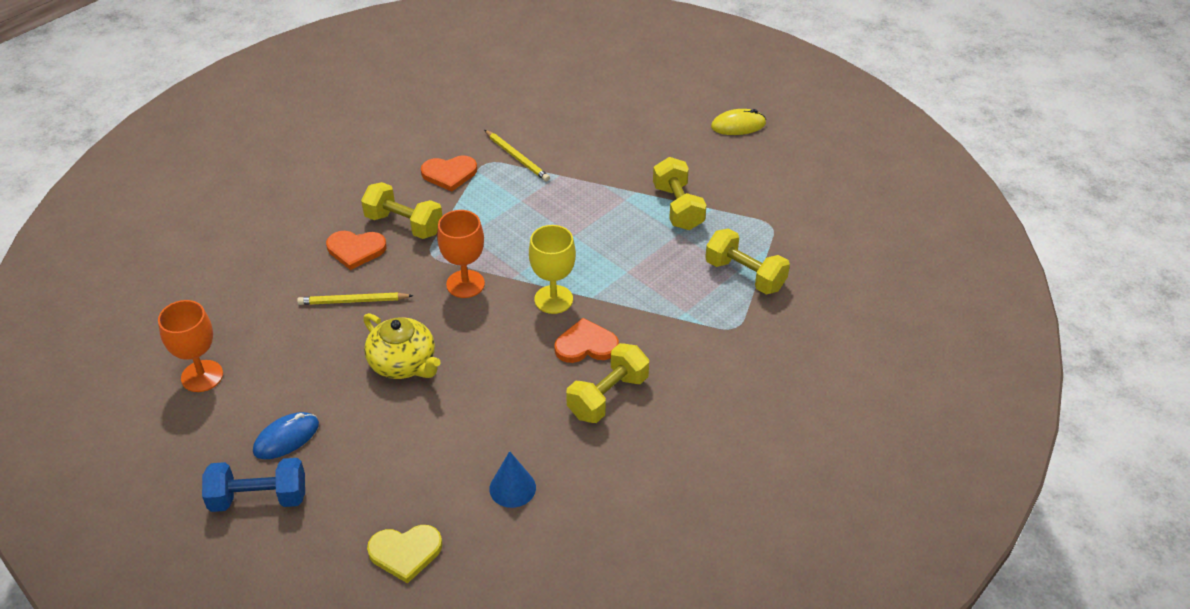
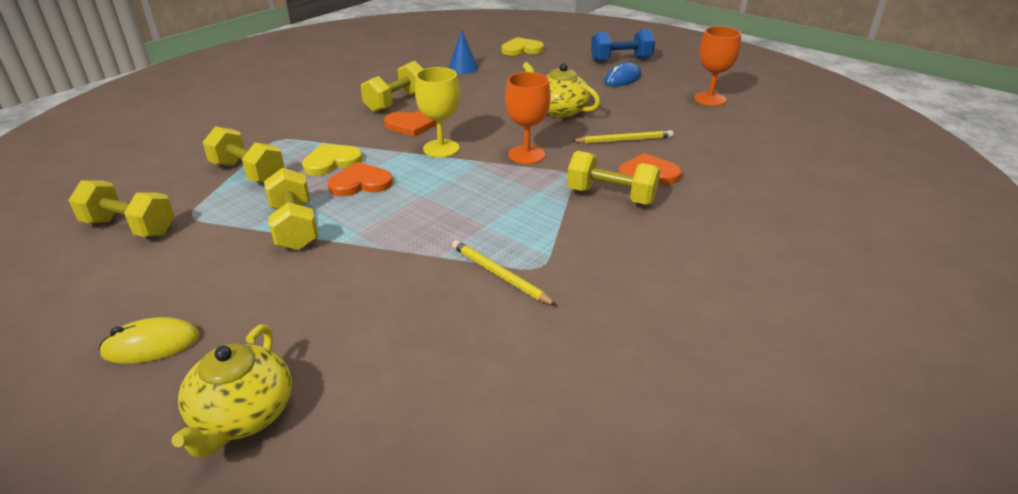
camera: 175 degrees right, 10 degrees down
orange heart [421,156,477,192] -> orange heart moved to [327,162,393,196]
none -> yellow dumbbell [68,180,175,237]
none -> yellow teapot [171,324,292,458]
none -> yellow heart [302,144,363,176]

